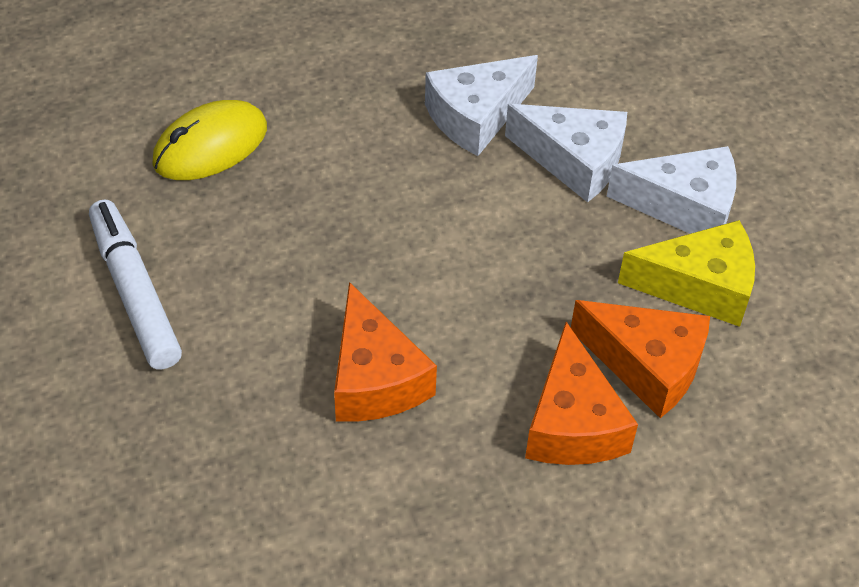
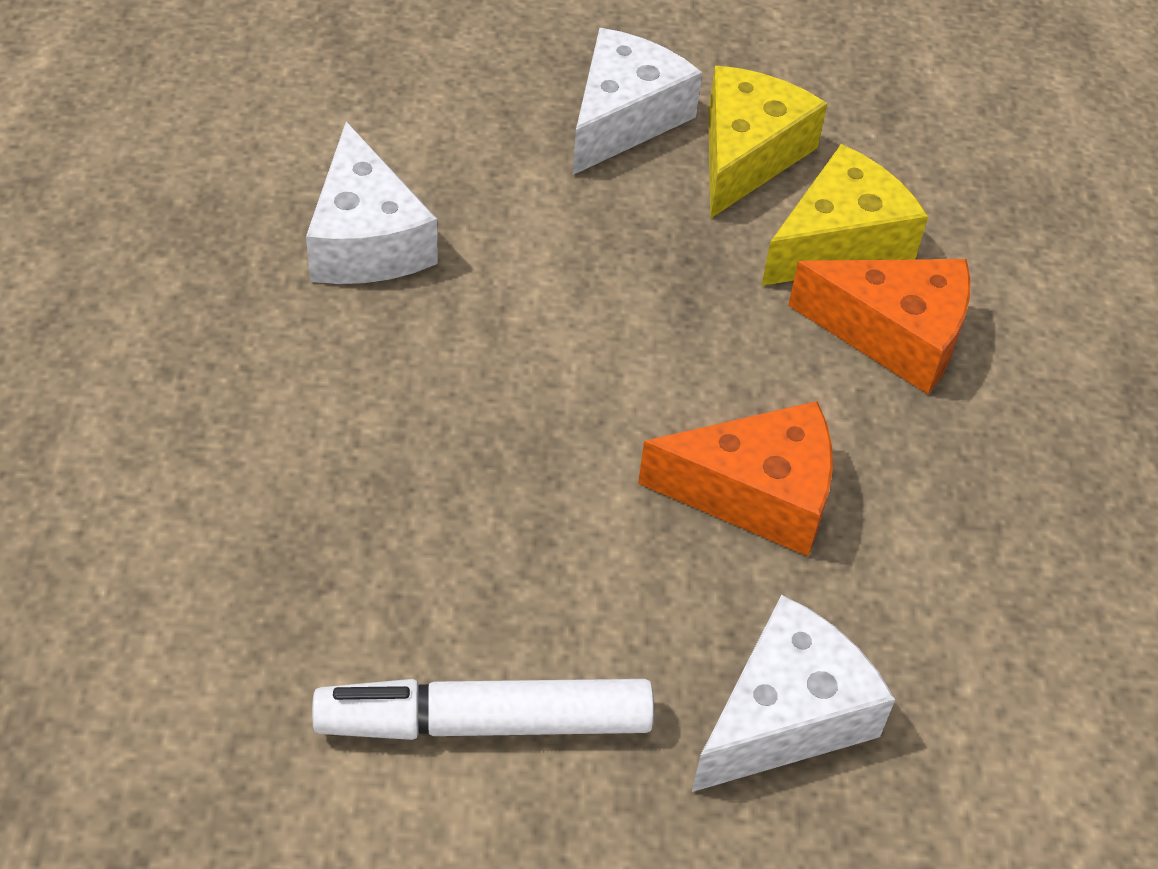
camera: 70 degrees left, 0 degrees up
yellow mouse [152,100,267,180] -> none
white cheese [505,104,627,202] -> white cheese moved to [692,594,895,792]
orange cheese [571,300,710,418] -> yellow cheese [761,144,928,286]

